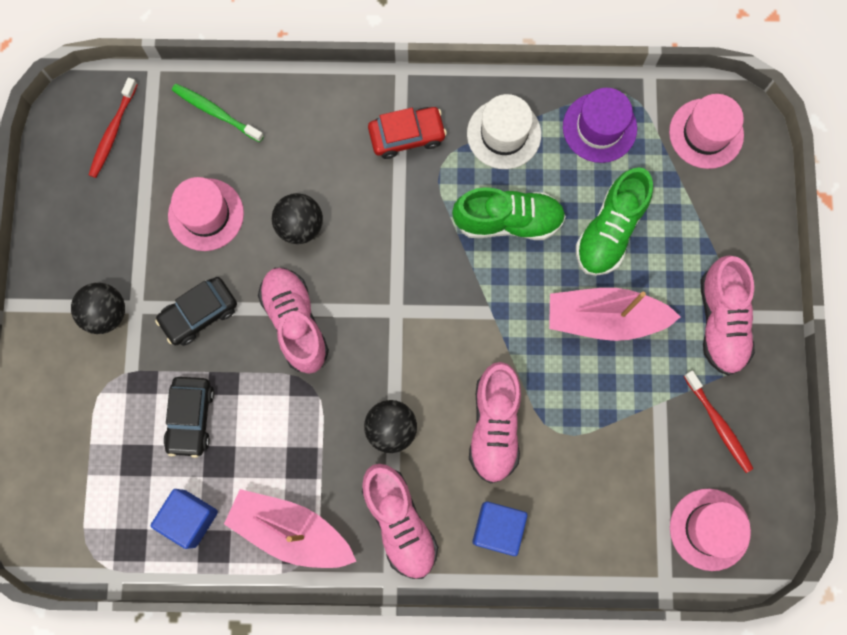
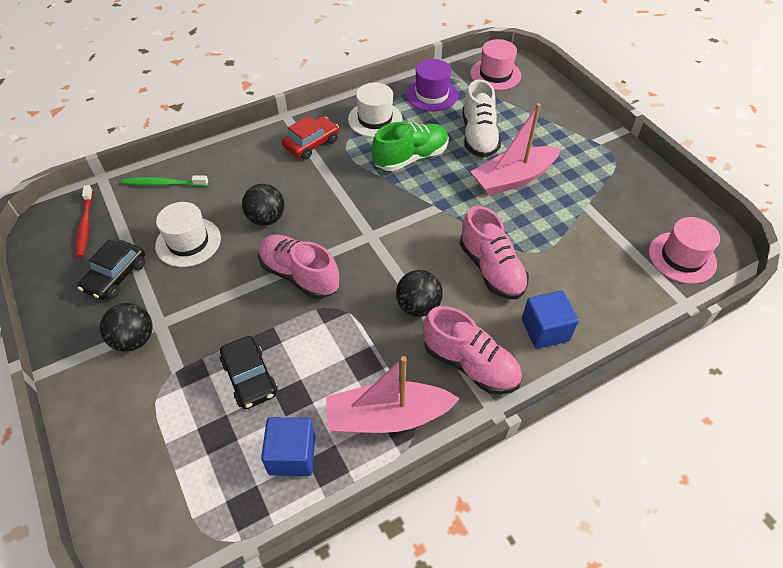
camera: 30 degrees left, 25 degrees down
black car [155,277,237,346] -> black car moved to [78,239,145,300]
pink hat [168,177,244,251] -> white hat [155,202,221,267]
green shoe [576,167,653,276] -> white shoe [462,79,501,158]
red toothbrush [684,371,753,473] -> none
pink shoe [700,255,755,376] -> none

